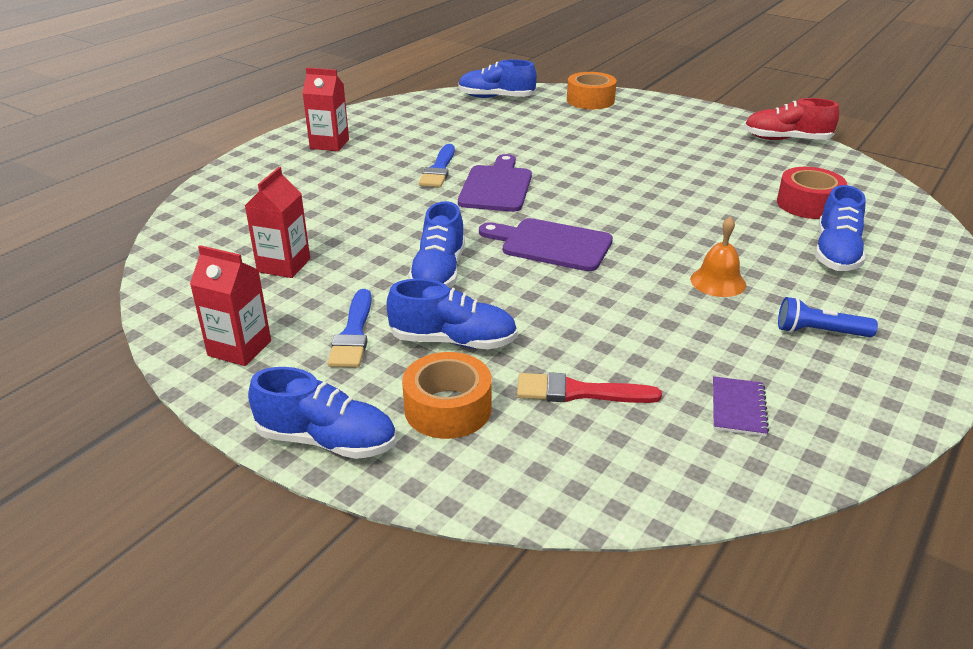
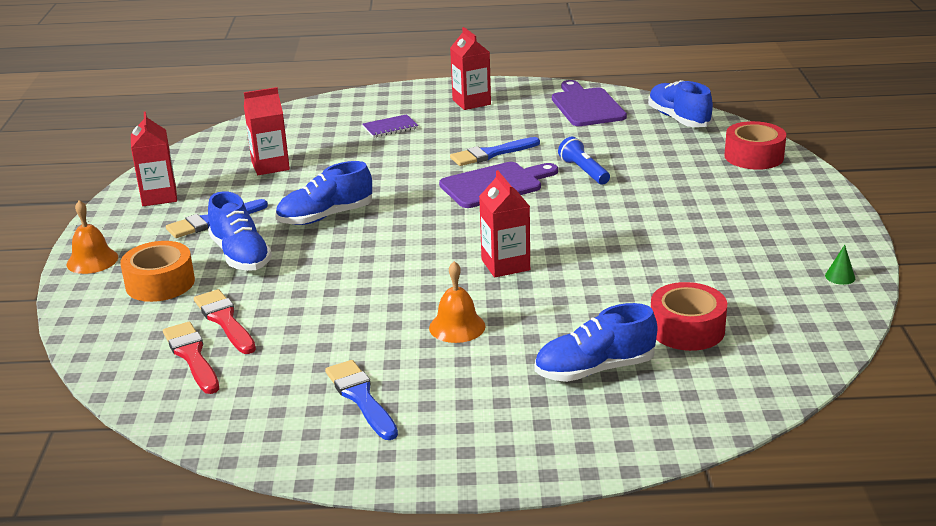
camera: 55 degrees right, 5 degrees down
blue shoe [248,367,396,459] -> orange bell [67,200,118,274]
purple cutting board [479,218,613,271] -> purple cutting board moved to [552,80,627,126]
orange tape [567,72,617,109] -> red tape [724,121,786,170]
purple notebook [713,376,769,437] -> purple notebook moved to [362,114,418,138]
red shoe [744,98,839,140] -> green cone [825,245,855,285]
blue flashlight [778,297,878,337] -> blue flashlight moved to [558,137,610,184]
none -> red brush [163,322,219,394]
none -> blue brush [325,360,398,440]
none -> red carton [479,170,530,277]

